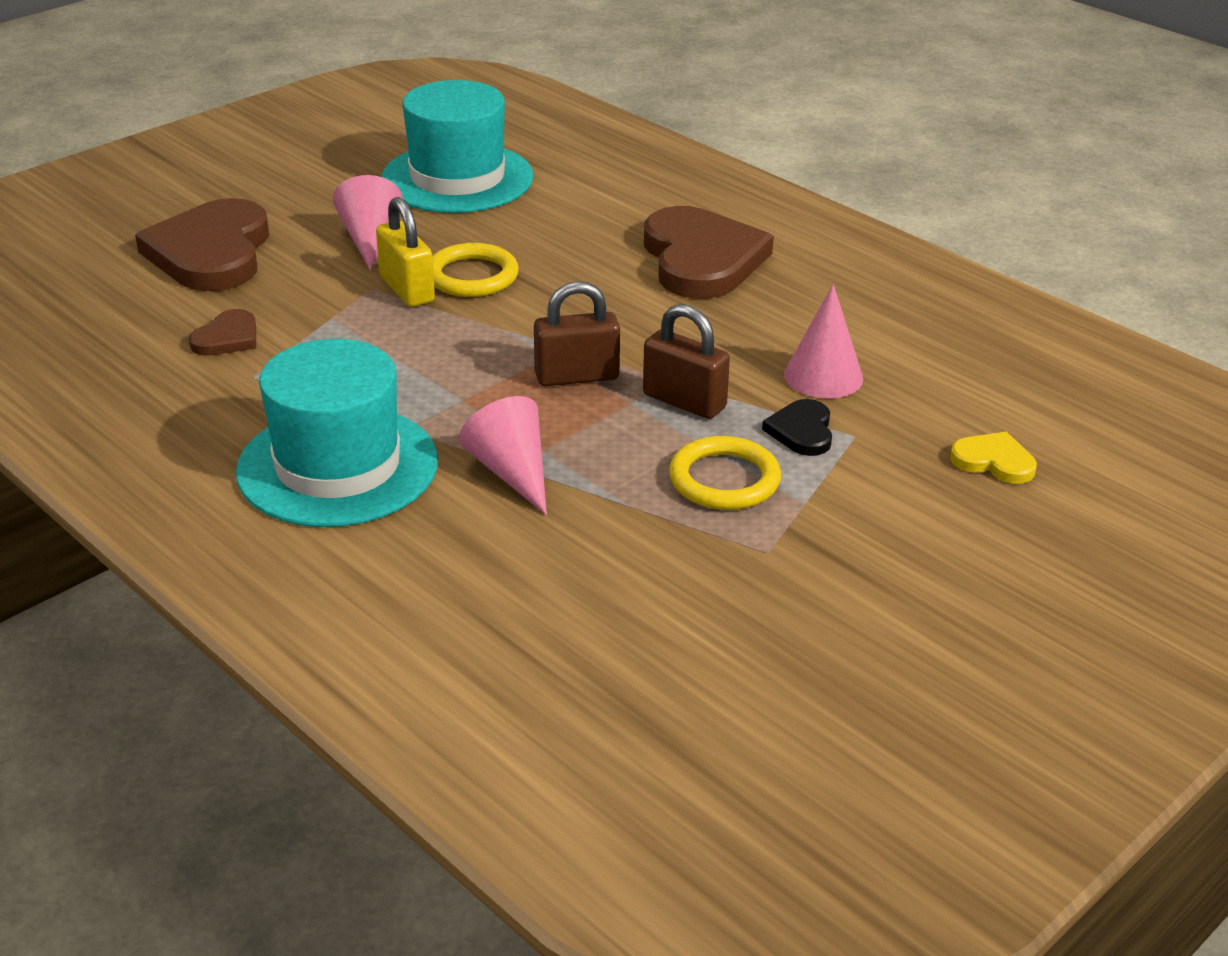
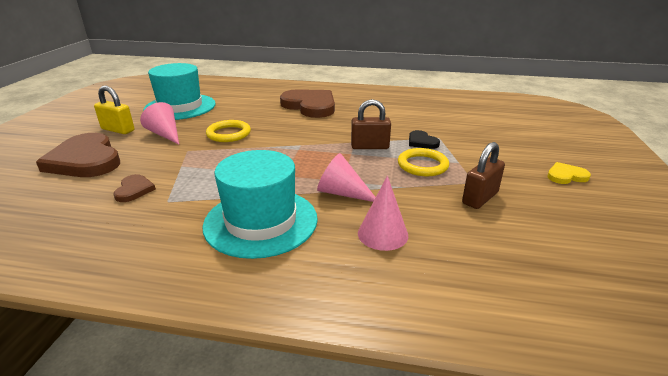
camera: 35 degrees left, 5 degrees down
yellow padlock [376,197,435,307] -> yellow padlock moved to [94,86,134,134]
brown padlock [534,281,620,386] -> brown padlock moved to [462,142,505,209]
pink cone [784,284,863,398] -> pink cone moved to [358,176,408,251]
yellow heart [950,432,1037,484] -> yellow heart moved to [547,162,591,184]

